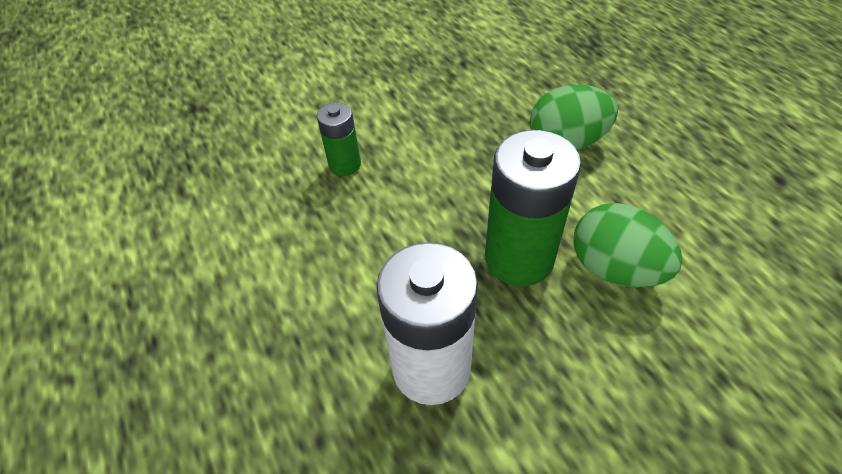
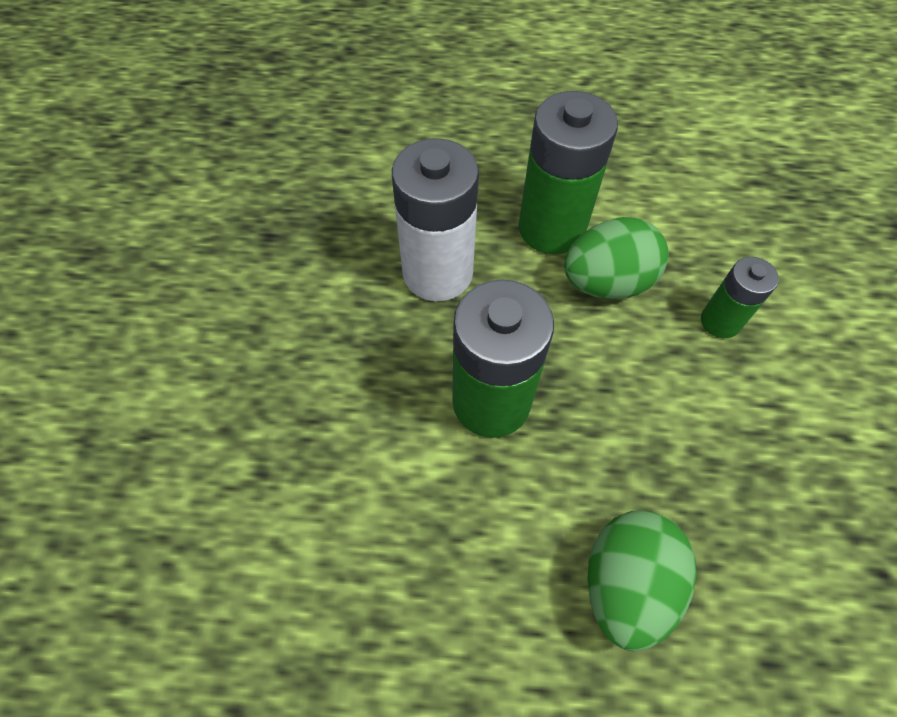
camera: 120 degrees right, 10 degrees up
green egg [574,203,683,288] -> green egg moved to [564,217,669,299]
none -> green battery [518,91,618,254]

